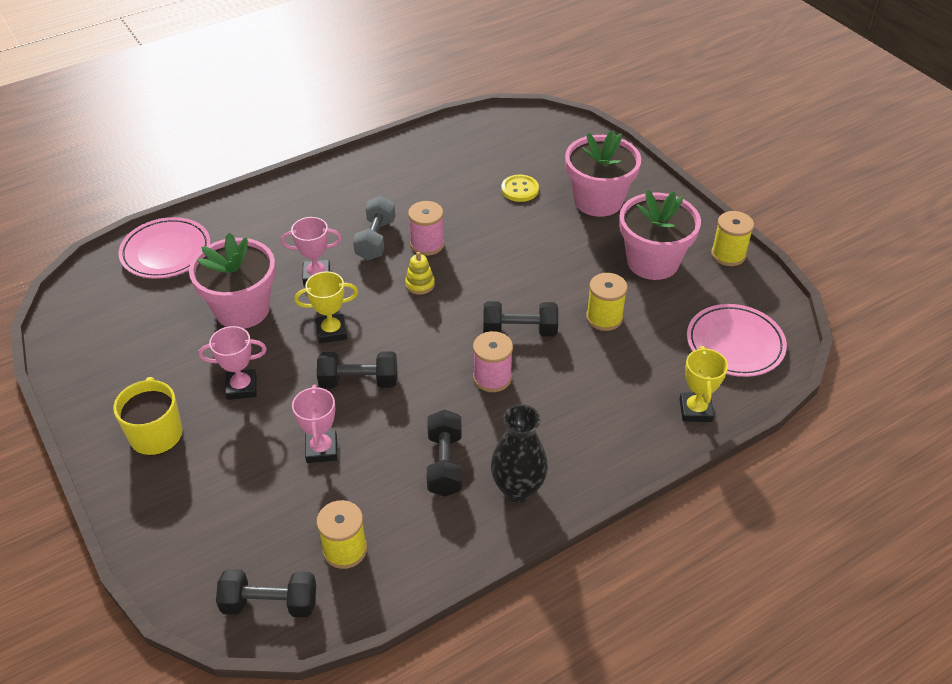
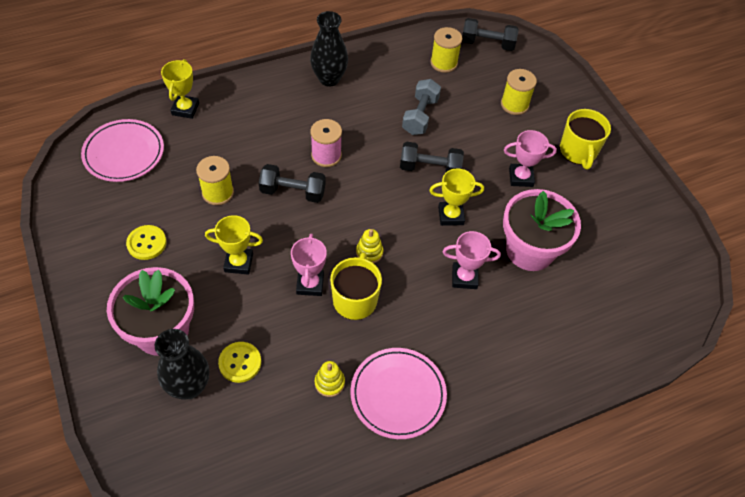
camera: 175 degrees left, 10 degrees up
pink plate [119,217,211,279] -> pink plate moved to [350,348,447,439]
pink trophy [292,384,338,463] -> pink trophy moved to [291,234,327,296]
grey dumbbell [353,196,396,260] -> grey dumbbell moved to [402,79,441,135]
pink spool [408,201,444,256] -> yellow mug [330,252,382,320]
black dumbbell [427,410,462,496] -> none
pink flower pot [619,190,701,280] -> yellow button [126,225,167,260]
yellow spool [711,211,754,266] -> yellow spool moved to [501,69,537,115]
none -> black vase [155,329,209,399]
none -> yellow trophy [205,215,263,275]
none -> yellow stacking toy [315,361,345,397]

